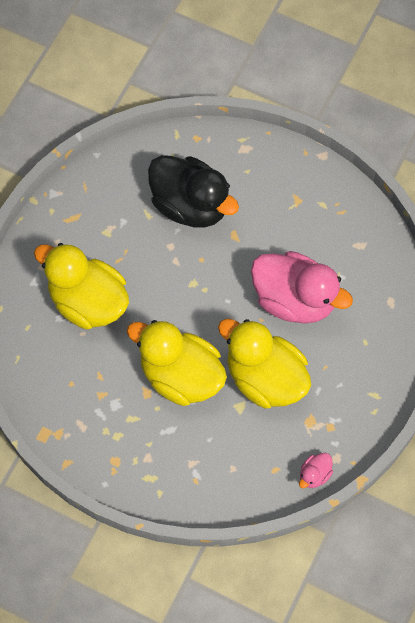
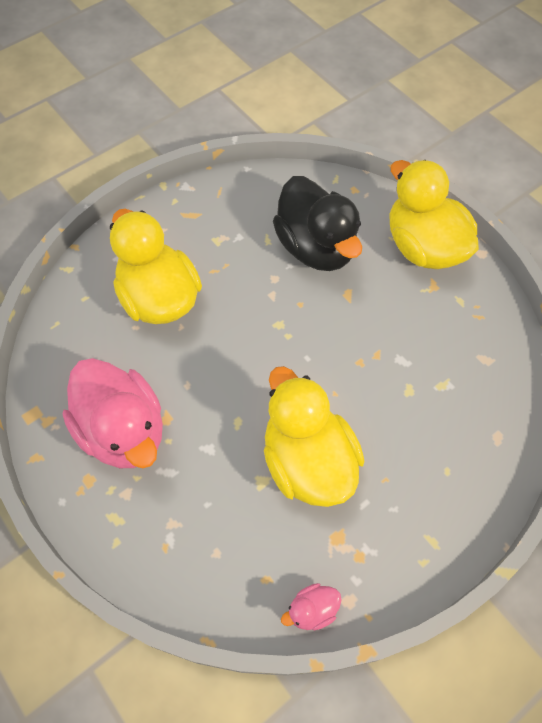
camera: 25 degrees right, 5 degrees down
yellow duck [127,320,227,406] -> yellow duck moved to [389,160,479,269]
pink duck [251,251,353,324] -> pink duck moved to [63,358,163,468]

